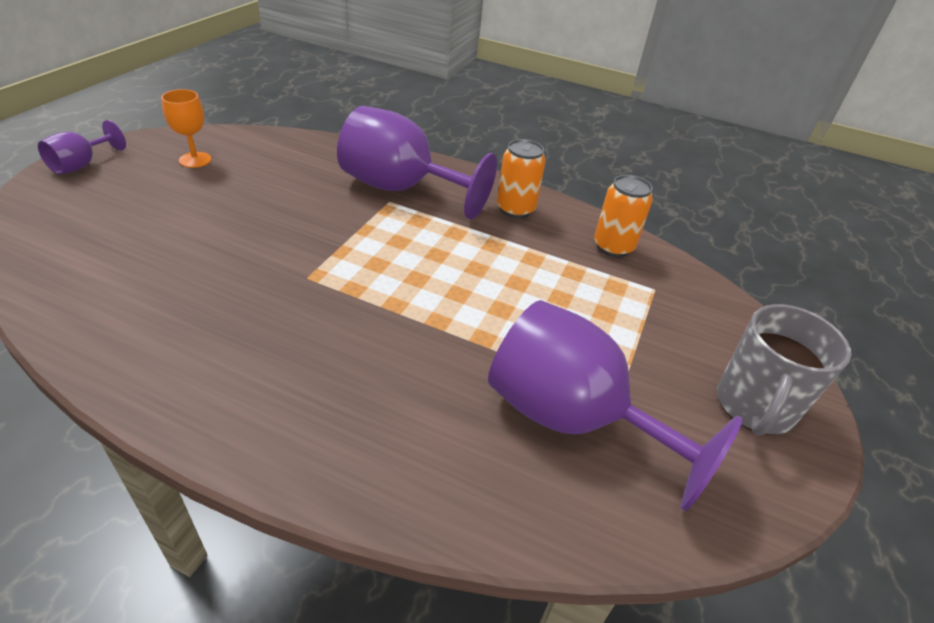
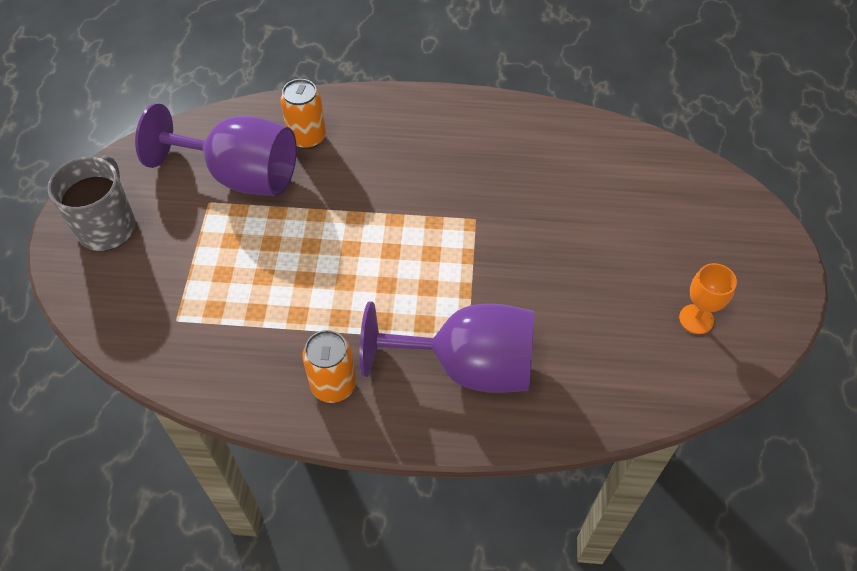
camera: 165 degrees right, 15 degrees up
purple goblet [38,120,126,175] -> none
orange can [594,175,653,257] -> orange can moved to [280,79,326,149]

